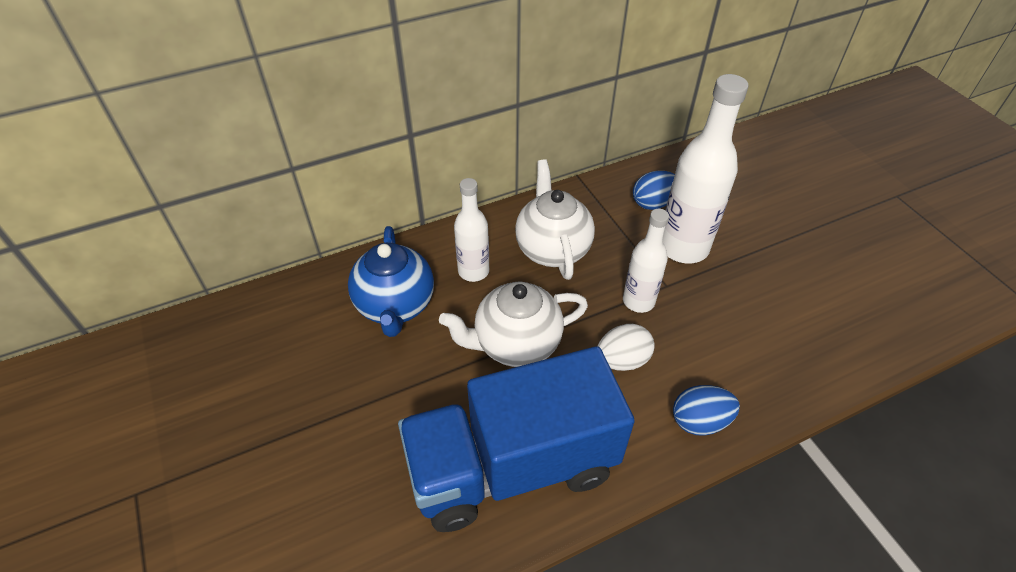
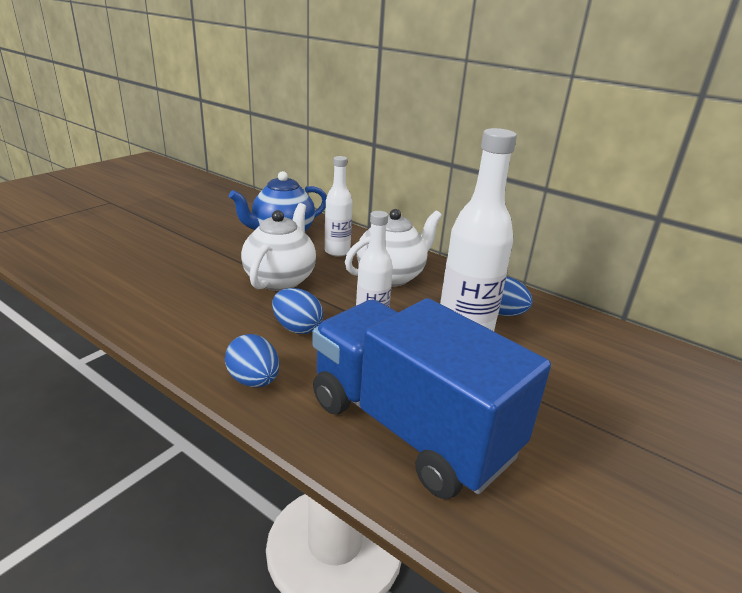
camera: 60 degrees right, 20 degrees down
blue truck [398,346,635,532] -> blue truck moved to [312,298,551,499]
white teapot [439,281,588,367] -> white teapot turned 60 degrees clockwise [241,203,316,291]
white egg [598,324,655,371] -> blue egg [272,288,323,334]

